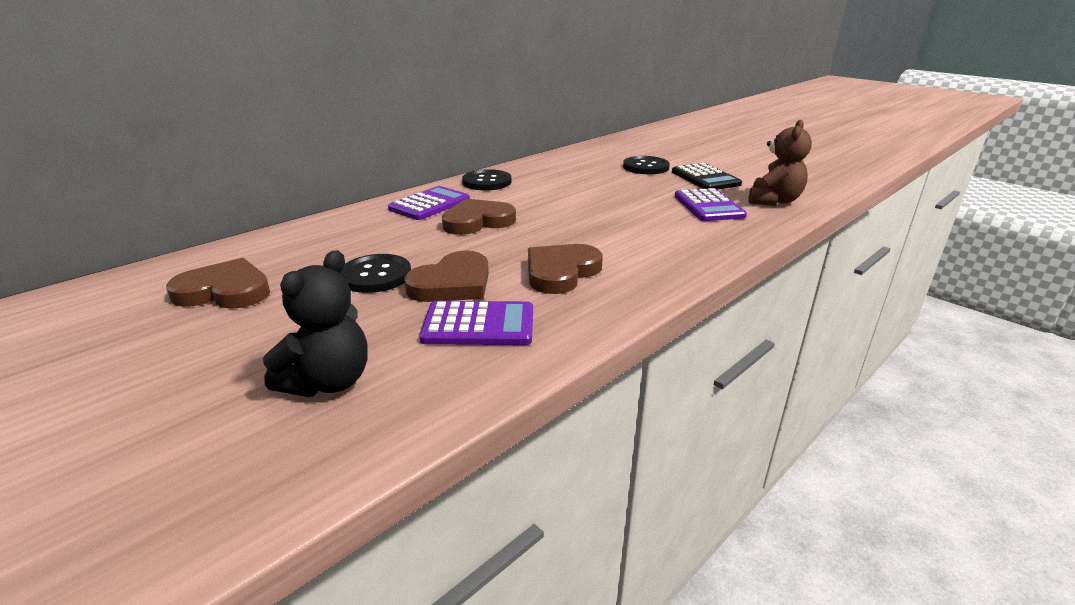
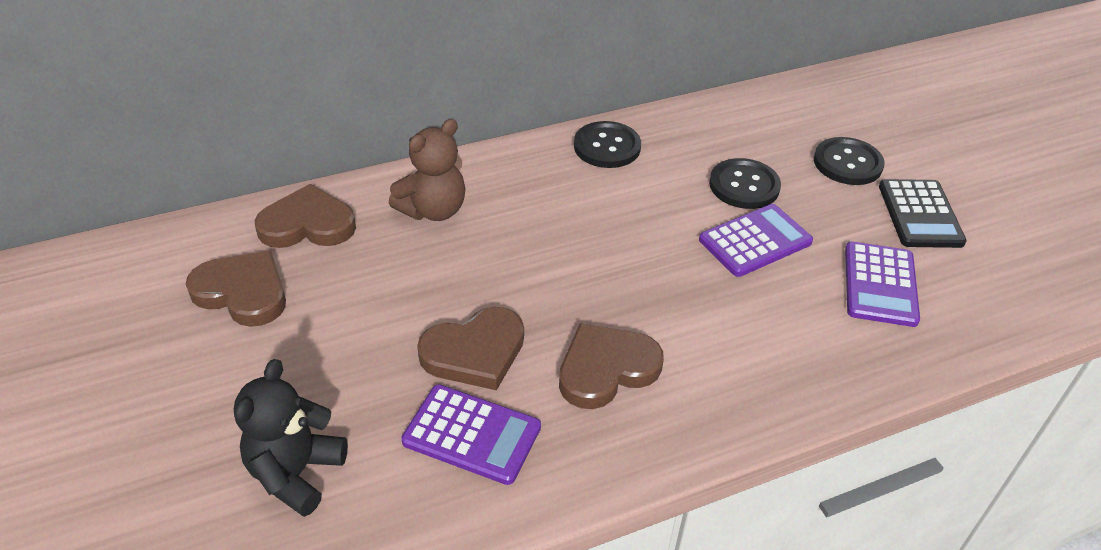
camera: 20 degrees right, 15 degrees up
black teddy bear [263,250,368,397] -> black teddy bear turned 150 degrees clockwise [234,359,348,517]
black button [340,254,411,293] -> black button moved to [709,158,781,209]
purple calculator [388,186,470,220] -> purple calculator moved to [699,204,813,277]
brown heart [442,199,516,235] -> brown heart moved to [255,184,356,248]
brown teddy bear [749,120,812,206] -> brown teddy bear moved to [389,119,466,221]

